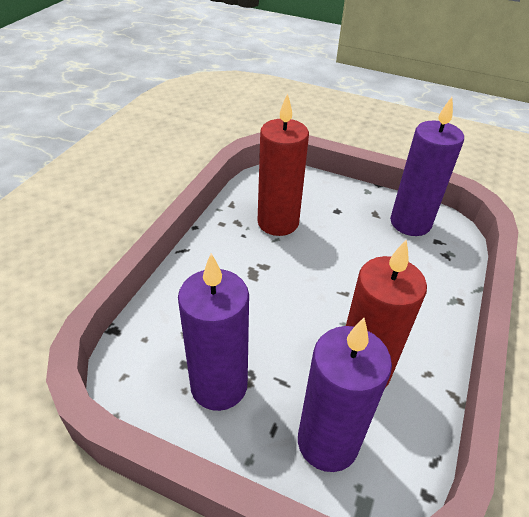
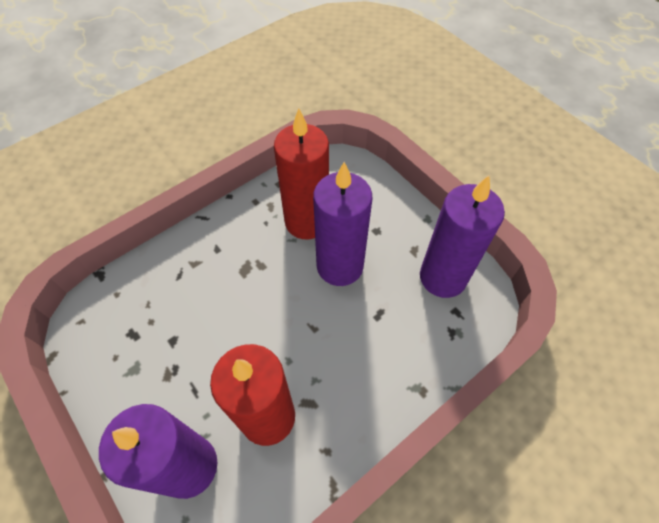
camera: 30 degrees right, 15 degrees up
purple candle [178,253,249,411] -> purple candle moved to [313,162,372,286]

